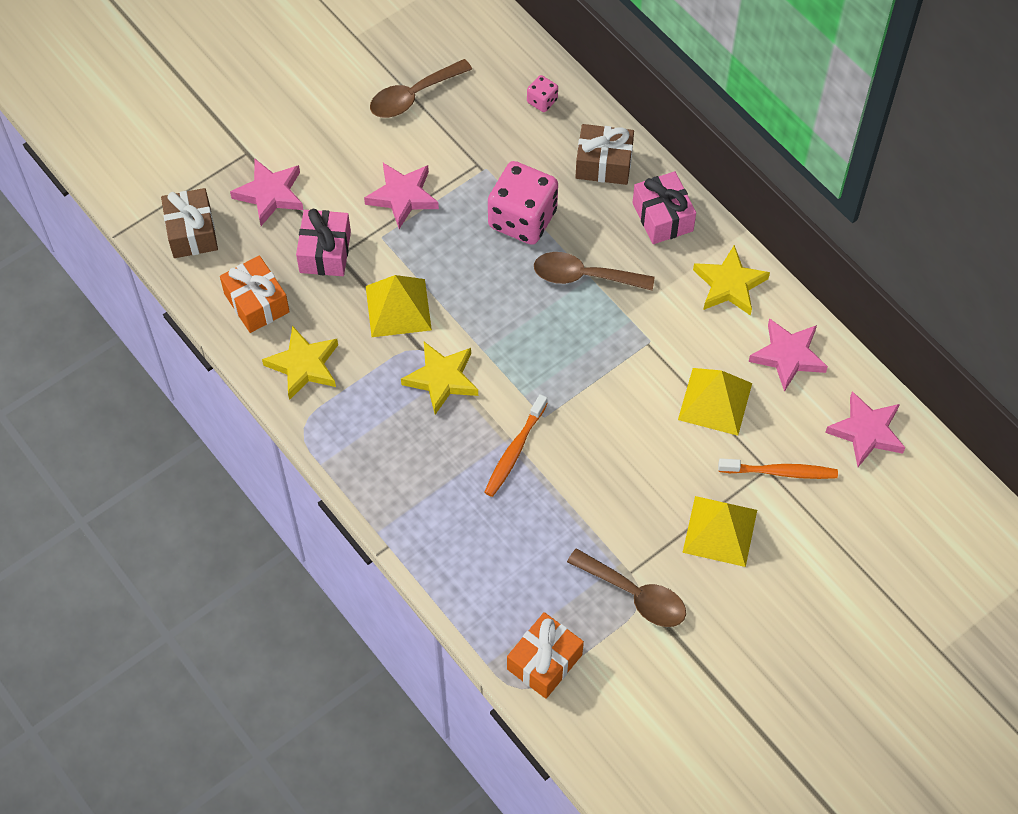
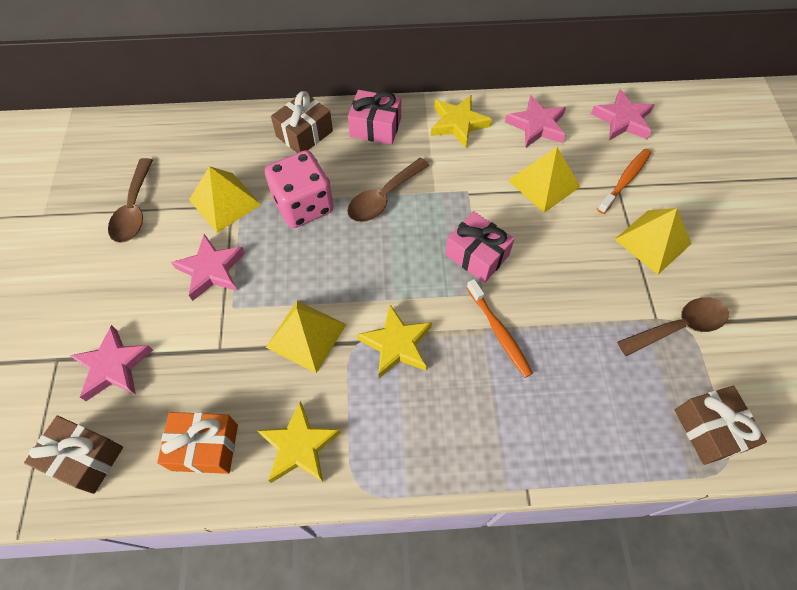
camera: 55 degrees left, 0 degrees up
pink gift [296,209,351,276] -> pink gift moved to [445,211,515,283]
orange gift [507,612,584,699] -> brown gift [675,386,767,465]
pink dice [527,75,558,112] -> none
none -> yellow pyramid [189,166,261,233]

